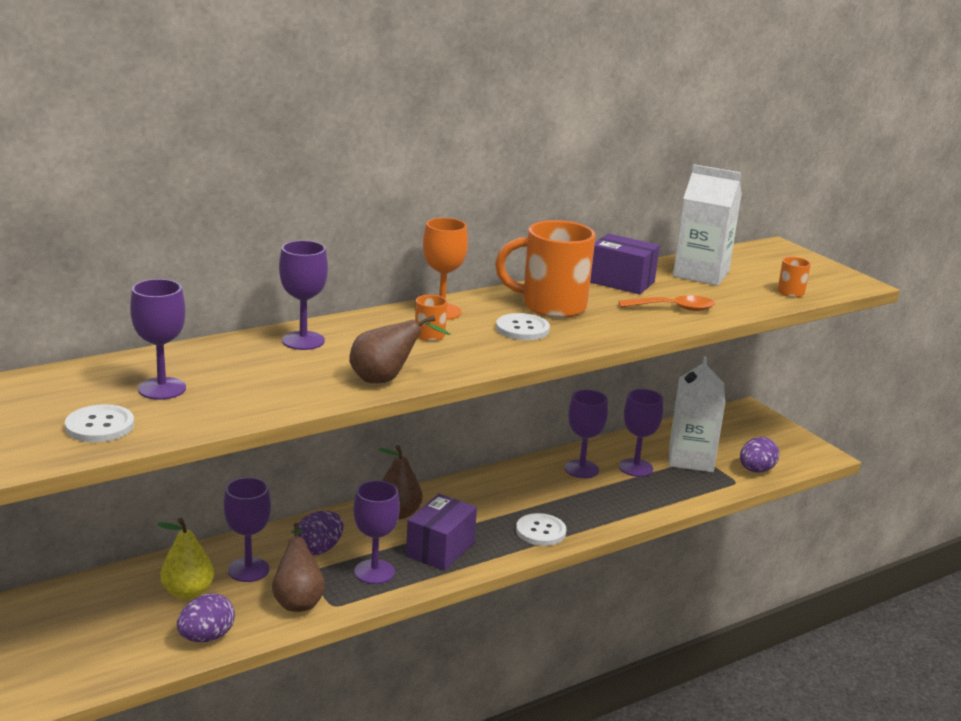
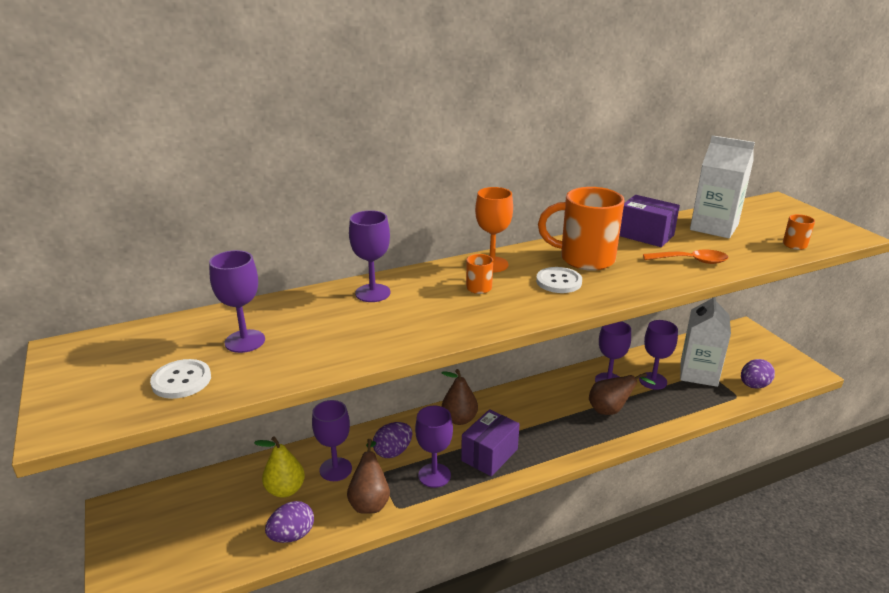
camera: 10 degrees right, 5 degrees up
brown pear [349,315,450,383] -> brown pear moved to [589,373,656,415]
white button [516,513,566,546] -> none

